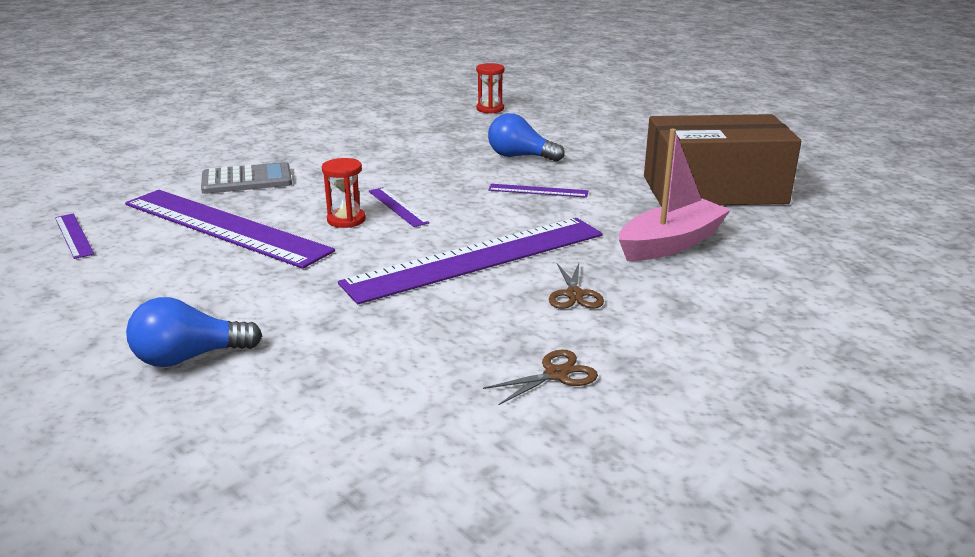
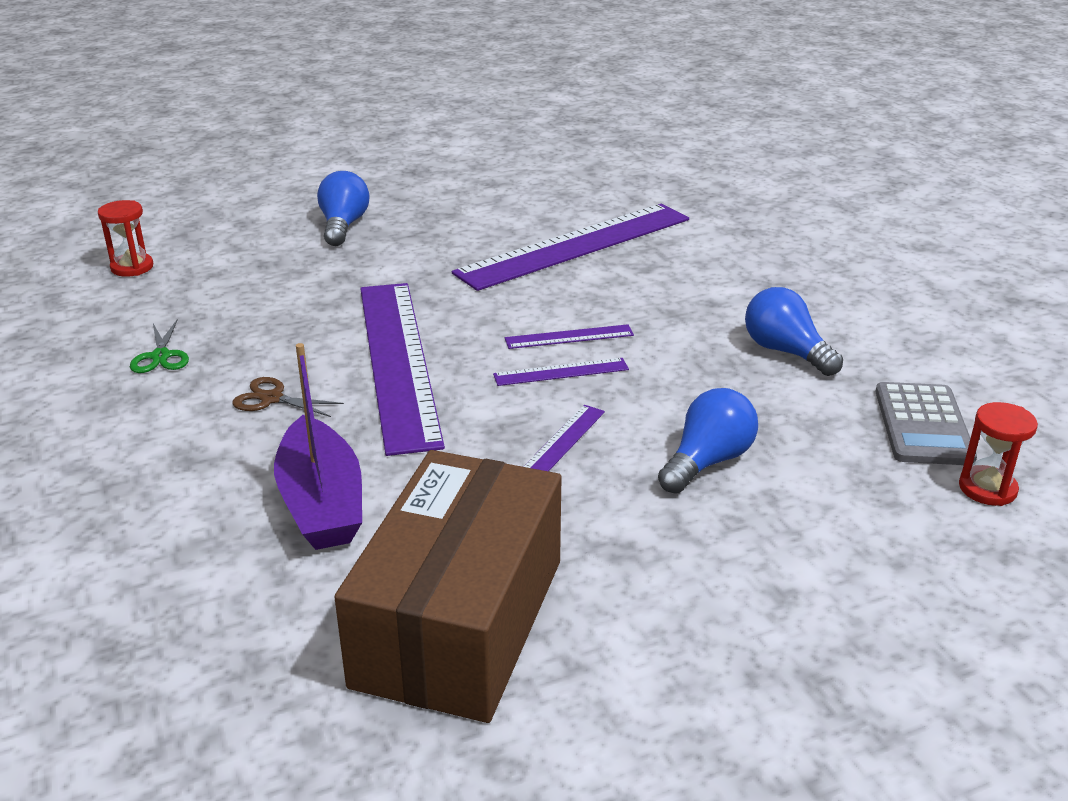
camera: 110 degrees right, 5 degrees up
purple ruler [55,214,94,259] -> purple ruler moved to [493,358,629,386]
grey calculator [201,162,292,194] -> grey calculator moved to [876,382,977,465]
red hourglass [322,158,366,228] -> red hourglass moved to [98,200,153,277]
brown scissors [483,350,598,405] -> green scissors [130,319,189,373]
pink boat [619,129,730,261] -> purple boat [274,343,362,550]
none -> blue light bulb [745,287,843,376]

